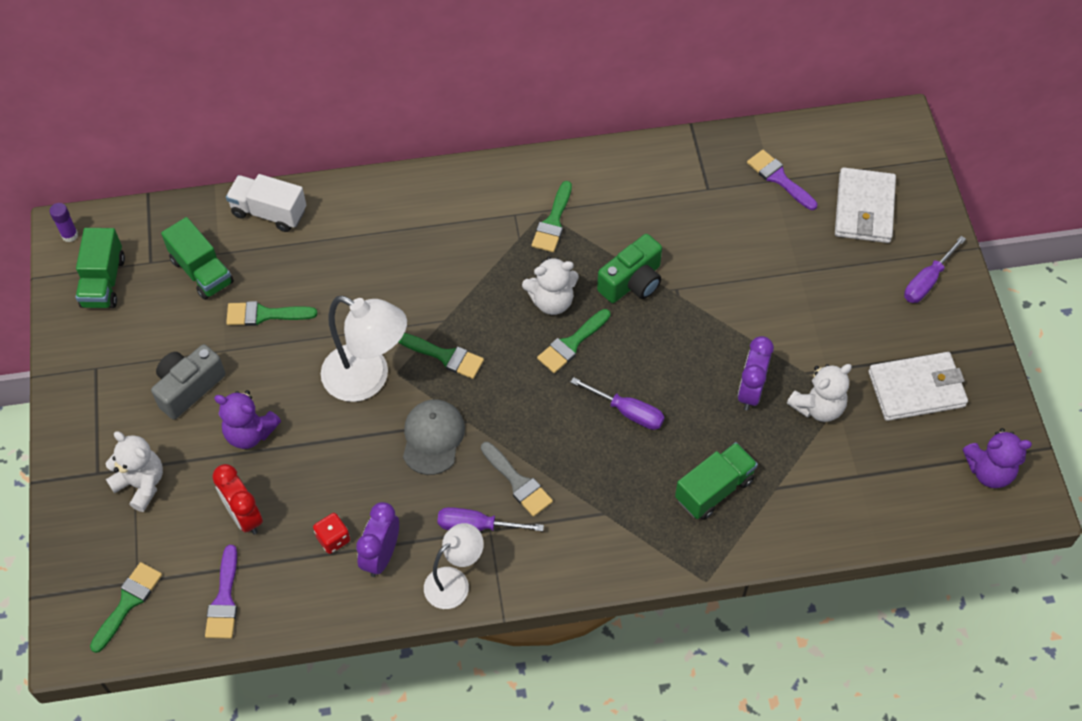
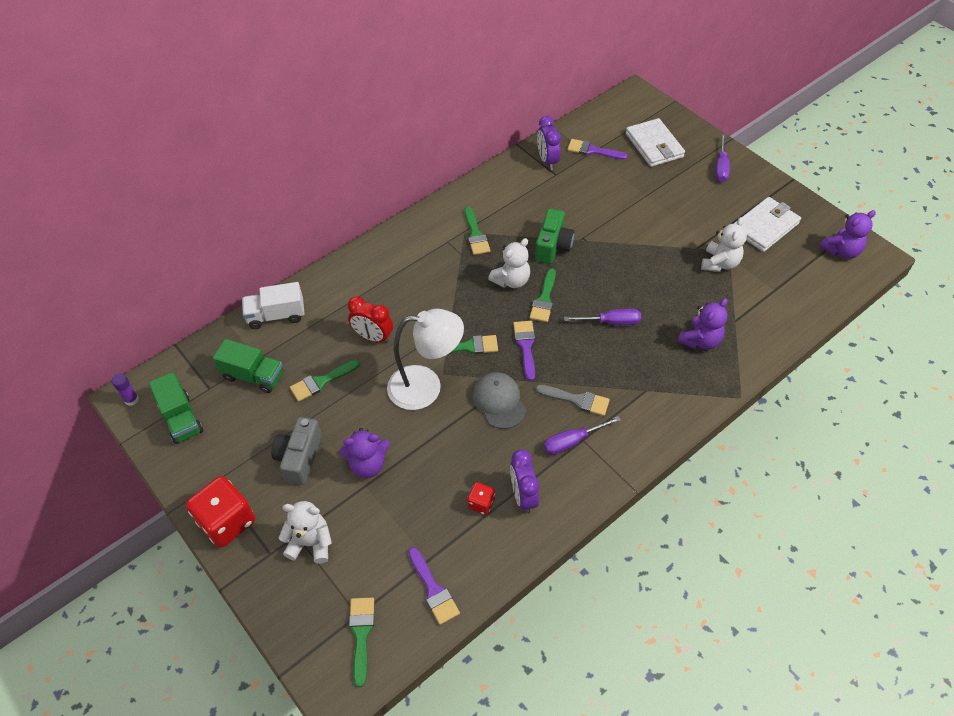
camera: 30 degrees left, 5 degrees down
red clock [212,464,263,535] -> red clock moved to [348,296,393,343]
white lamp [424,523,484,609] -> none
green truck [675,442,758,520] -> purple teddy bear [677,298,728,350]
purple clock [738,336,774,410] -> purple clock moved to [537,116,561,170]
none -> red dice [186,476,255,548]
none -> purple brush [513,321,535,381]

